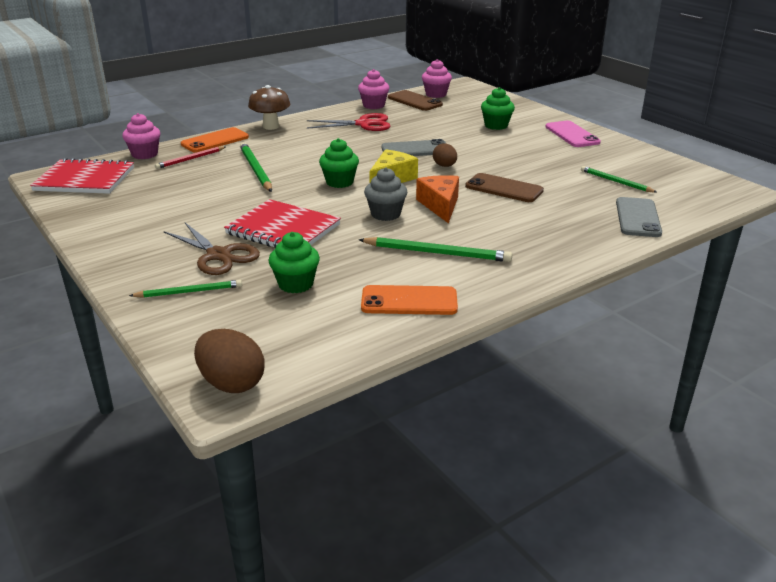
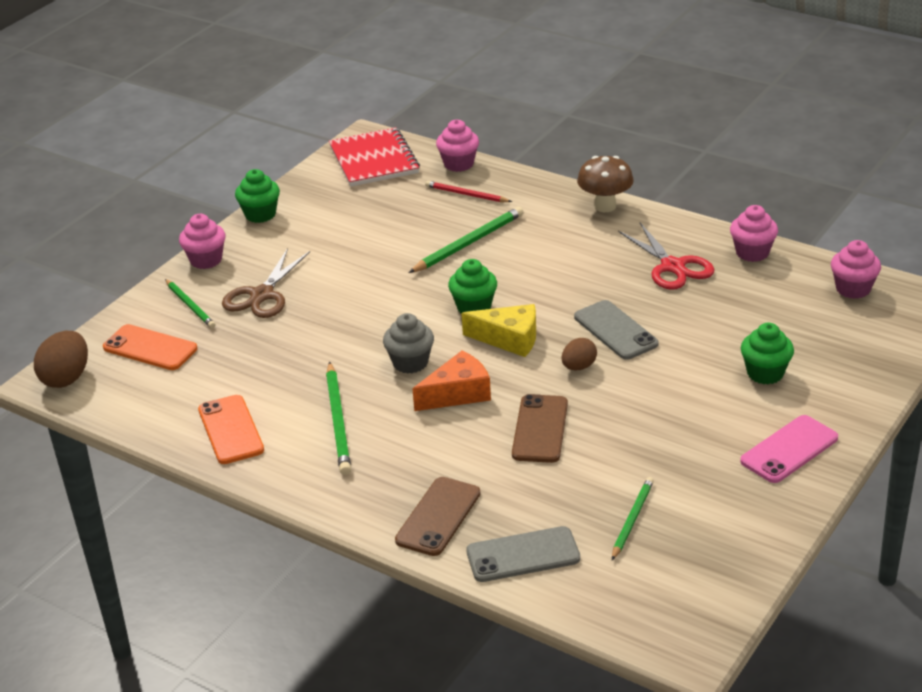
camera: 70 degrees right, 5 degrees up
orange phone [181,127,249,153] -> orange phone moved to [103,324,197,370]
red notebook [224,199,341,248] -> none
green cupcake [268,232,320,293] -> green cupcake moved to [235,169,280,223]
brown phone [388,90,443,111] -> brown phone moved to [395,477,480,556]
none -> pink cupcake [179,214,226,269]

